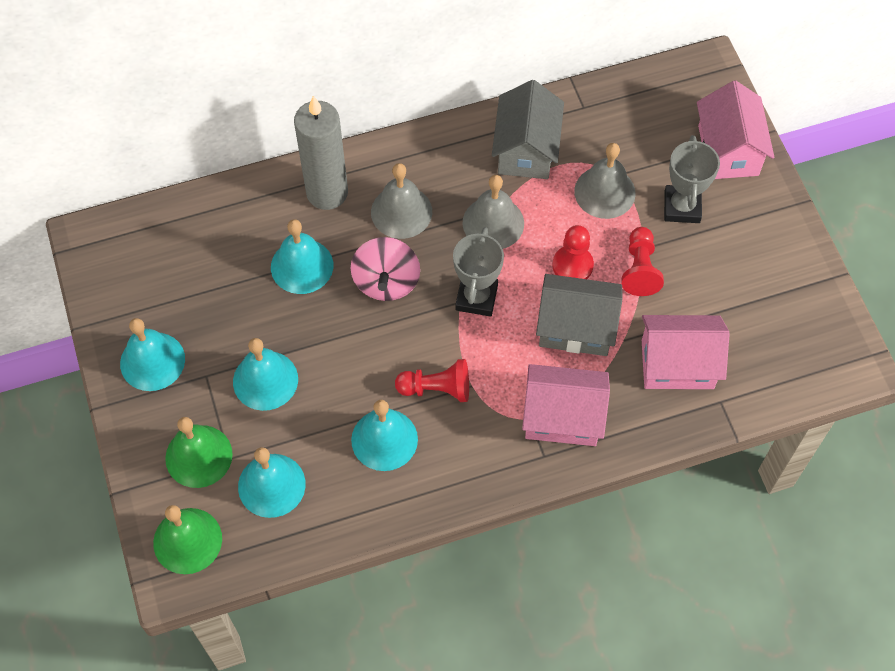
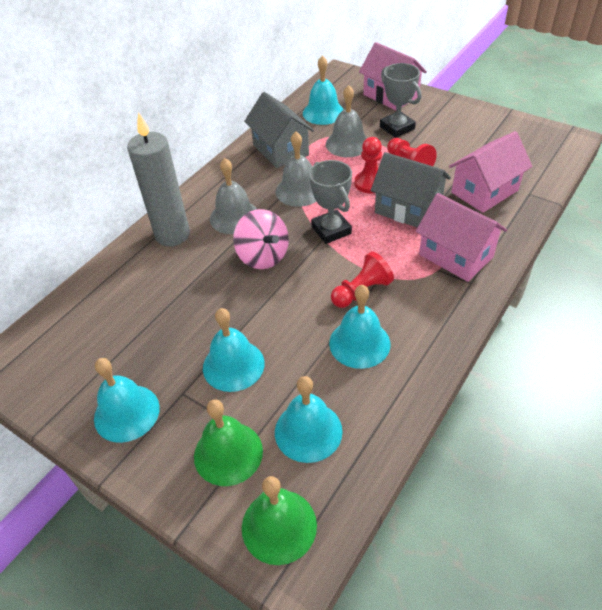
camera: 35 degrees left, 15 degrees down
turquoise bell [271,219,333,294] -> turquoise bell moved to [303,55,344,125]
pink house [522,364,610,446] -> pink house turned 75 degrees clockwise [416,193,507,282]
grey house [536,274,623,356] -> grey house turned 60 degrees clockwise [371,152,451,228]

